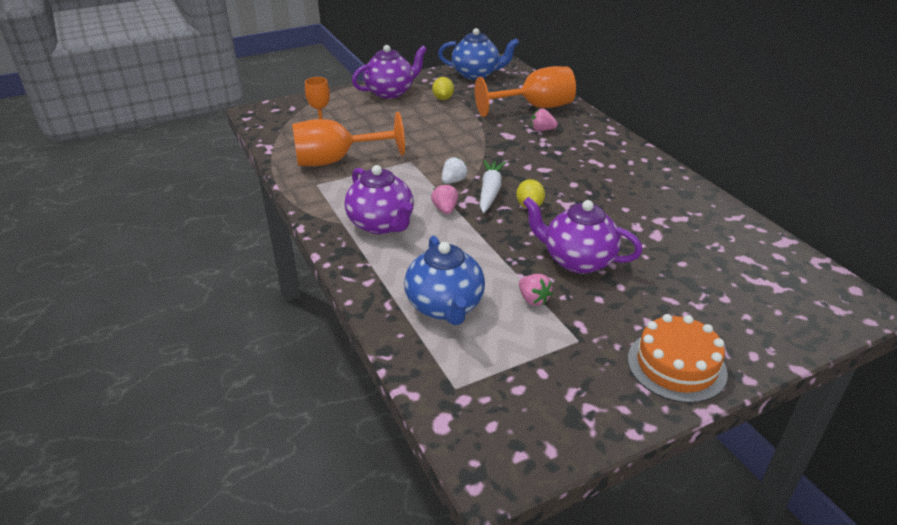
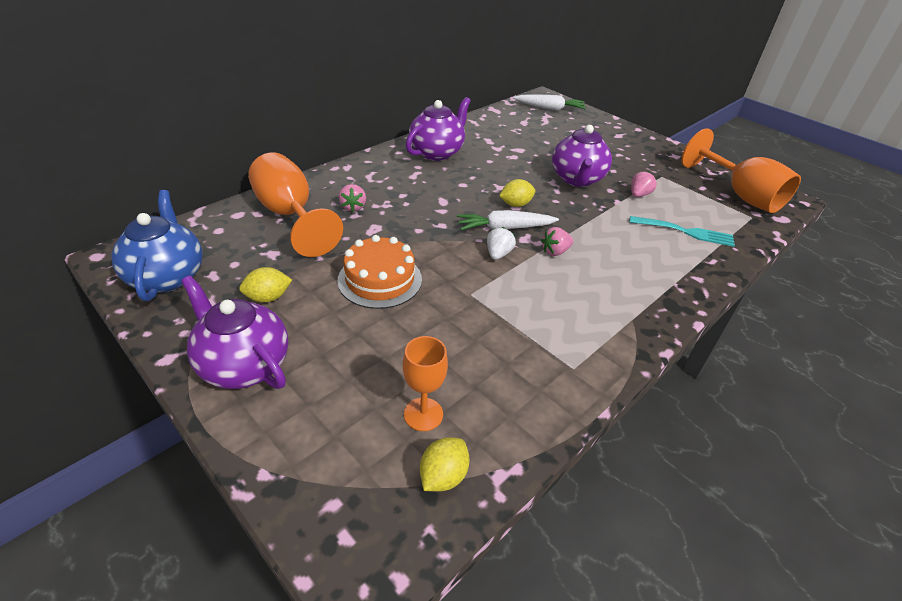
camera: 110 degrees left, 5 degrees up
orange goblet [292,112,405,166] -> orange goblet moved to [682,128,801,213]
purple teapot [344,165,414,234] -> purple teapot moved to [406,97,471,161]
blue teapot [404,236,485,325] -> turquoise fork [629,216,735,247]
white strawberry [442,157,468,184] -> white strawberry turned 90 degrees clockwise [487,227,516,260]
orange cake [628,314,728,403] -> orange cake moved to [337,235,422,309]
none -> yellow lemon [420,437,470,491]
none -> white carrot [513,94,586,111]

